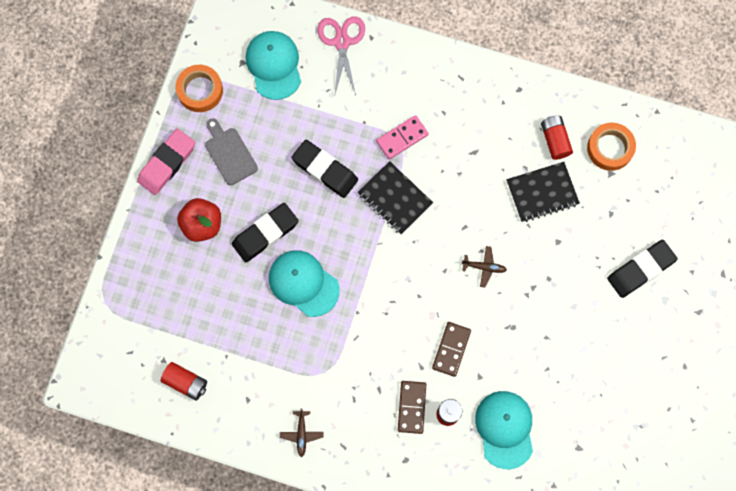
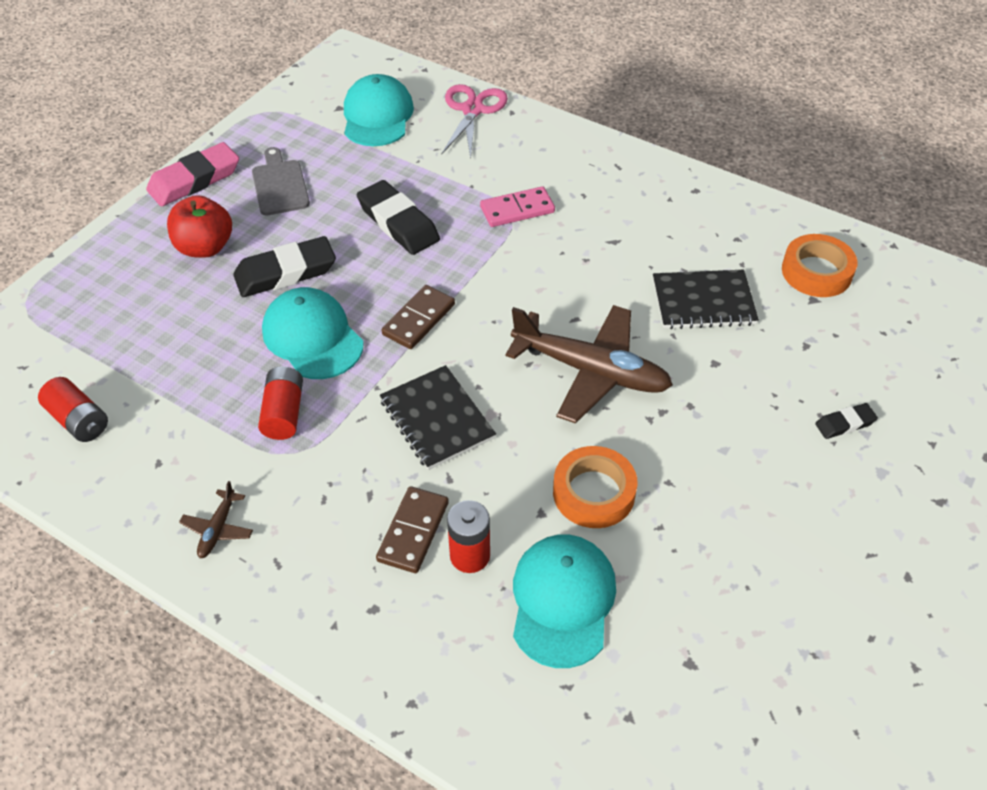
camera: 15 degrees right, 25 degrees down
orange tape [176,65,223,112] -> orange tape moved to [553,446,638,528]
black notebook [358,161,433,234] -> black notebook moved to [380,365,496,470]
brown domino [432,322,471,377] -> brown domino moved to [381,285,455,349]
brown plane [462,246,507,288] -> brown plane [505,305,673,424], size x2.34
red battery [541,116,573,160] -> red battery moved to [258,366,303,440]
black eraser [607,240,678,298] -> black eraser [815,403,878,439], size x0.51

